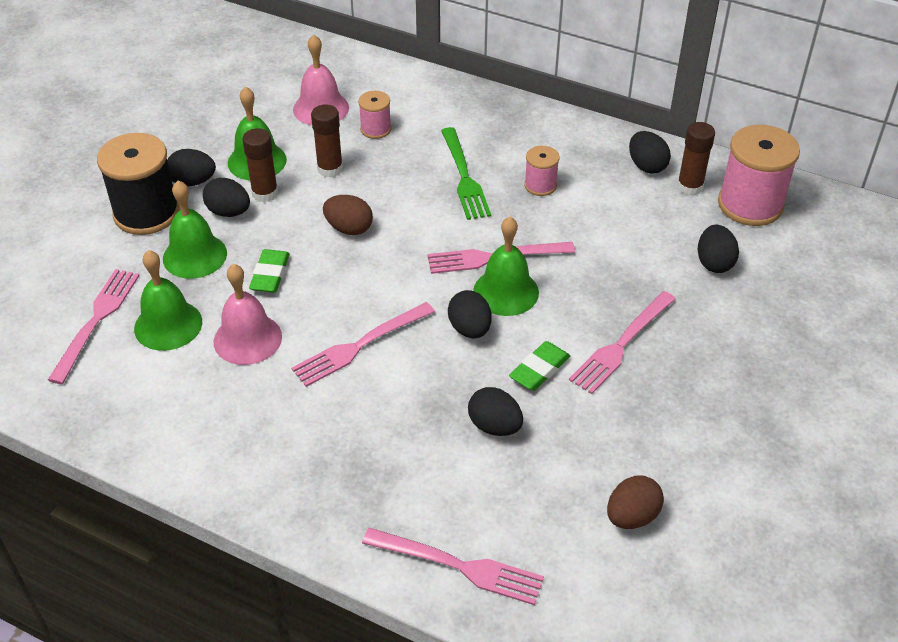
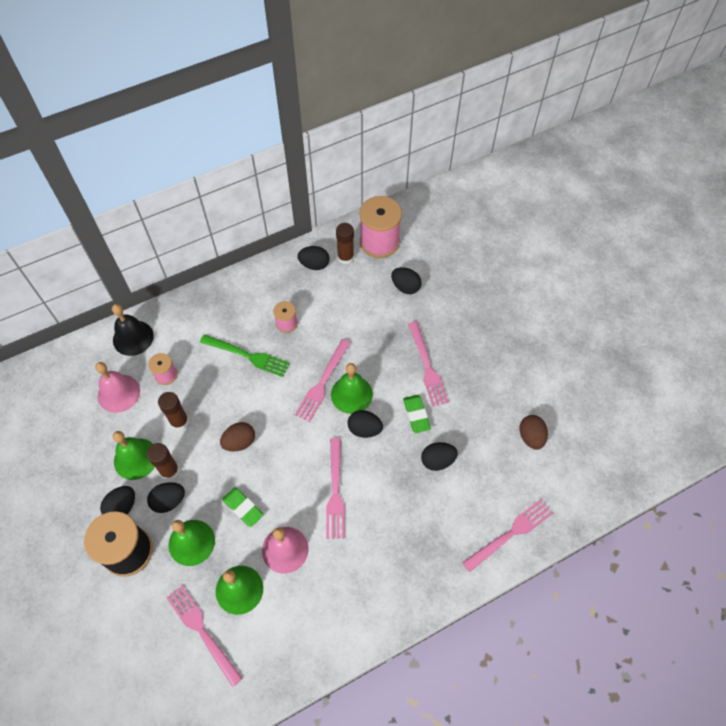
camera: 55 degrees left, 15 degrees up
none -> black bell [112,304,154,356]

